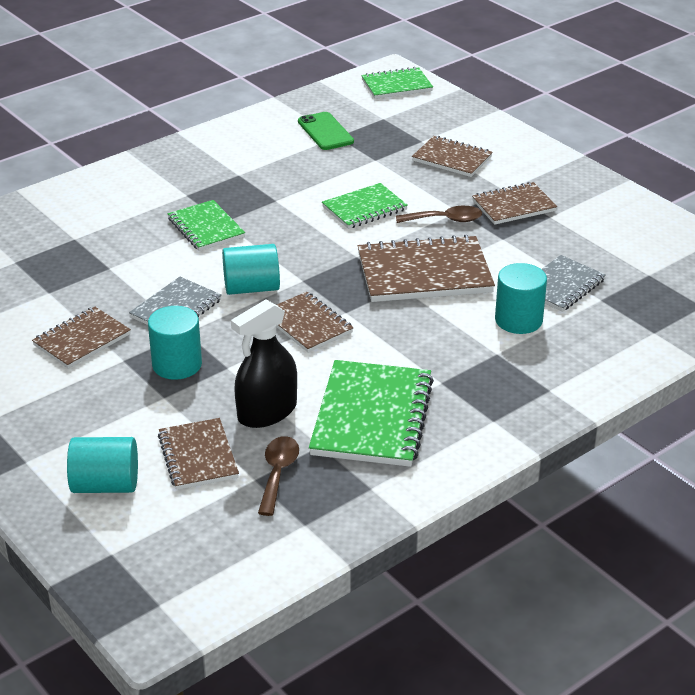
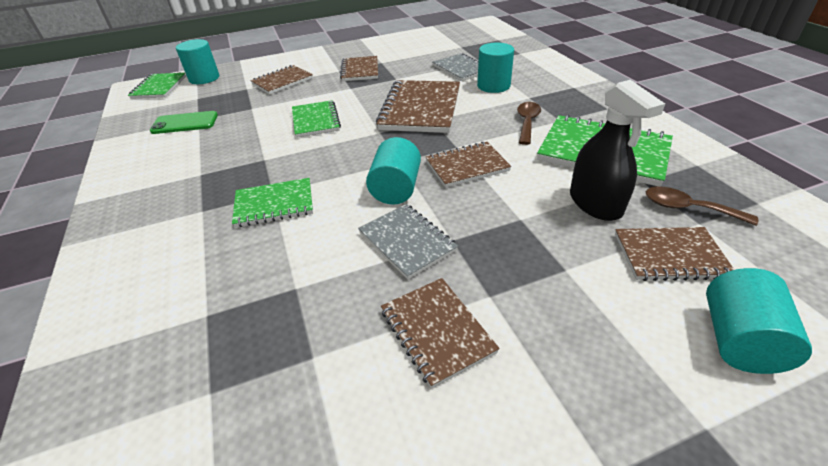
camera: 70 degrees left, 5 degrees up
turquoise cylinder [148,306,202,380] -> turquoise cylinder moved to [176,39,219,84]
brown spoon [396,206,482,223] -> brown spoon moved to [517,102,541,145]

